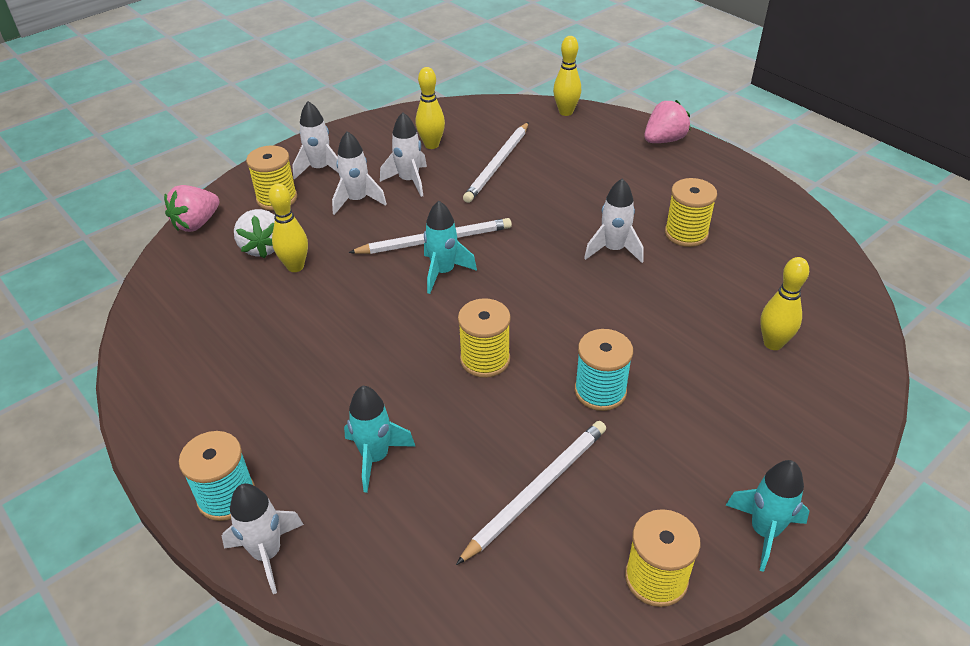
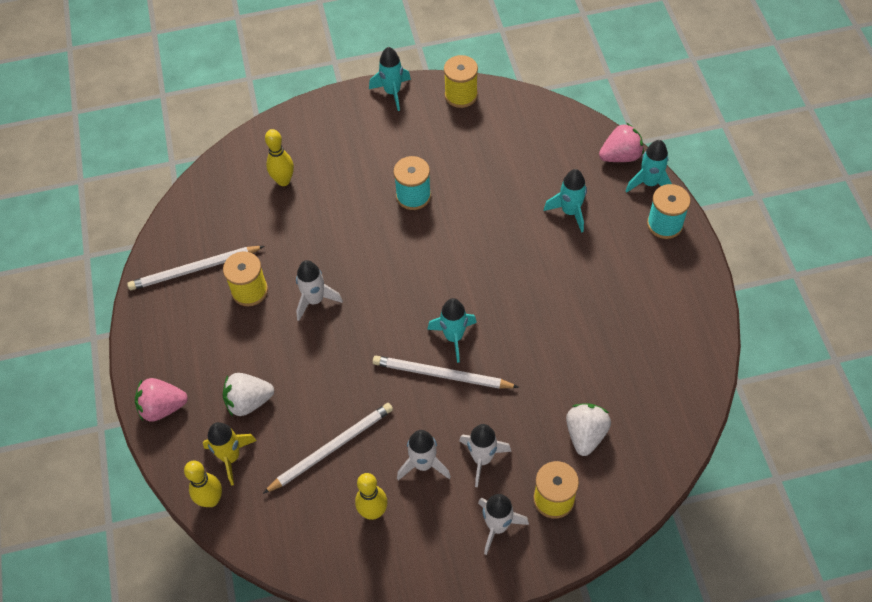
camera: 150 degrees left, 15 degrees up
pink strawberry [164,185,220,232] -> pink strawberry moved to [599,123,644,162]
white rocket [222,483,304,594] -> turquoise rocket [626,140,672,193]
yellow bowling pin [268,183,308,272] -> none
white pencil [456,421,606,565] -> white pencil moved to [127,246,264,290]
yellow spool [458,298,511,378] -> none
none -> yellow rocket [203,422,257,486]
none -> white strawberry [223,373,274,416]

